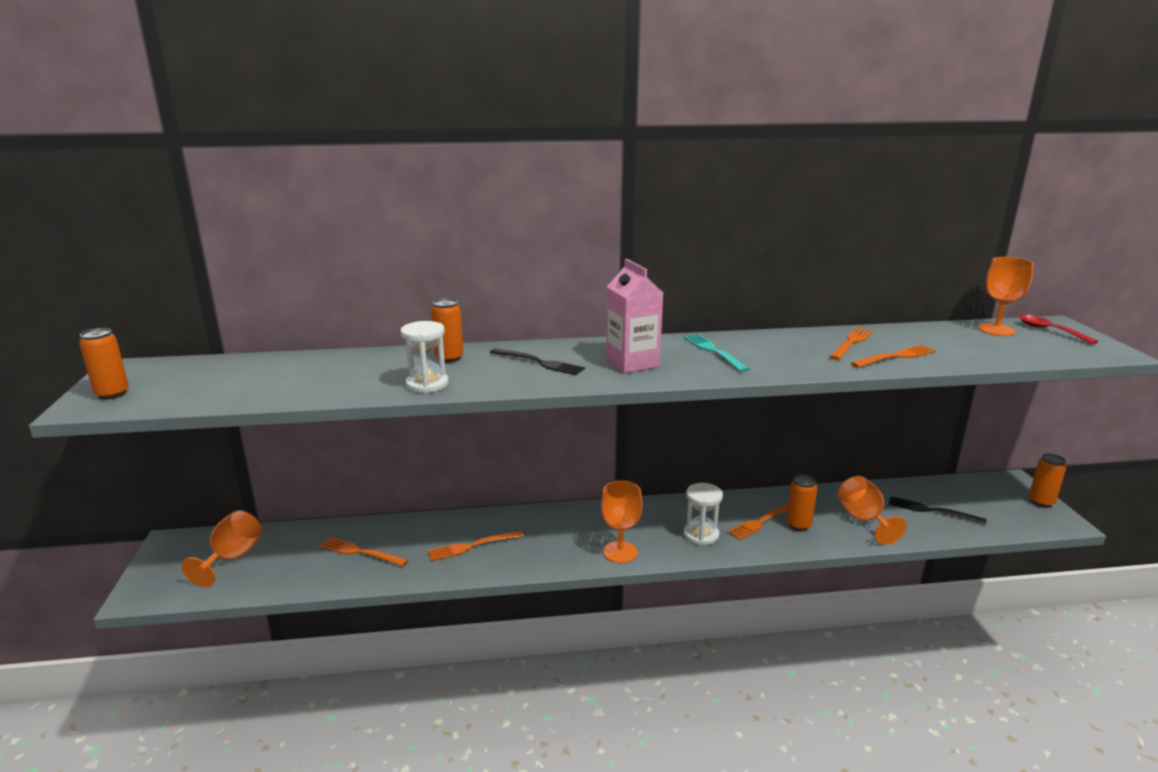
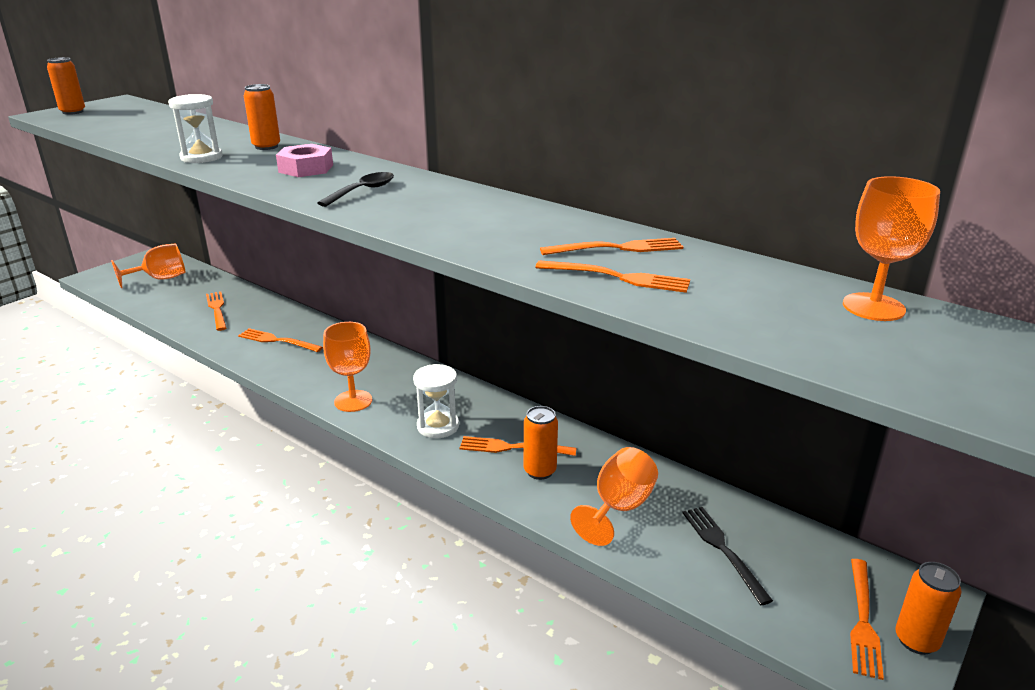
camera: 45 degrees right, 5 degrees up
black fork [490,348,585,375] -> pink nut [276,144,333,177]
pink carton [606,259,663,373] -> black spoon [317,172,394,207]
turquoise fork [684,334,749,372] -> none
red spoon [1019,315,1098,344] -> none
none -> orange fork [850,559,884,680]

